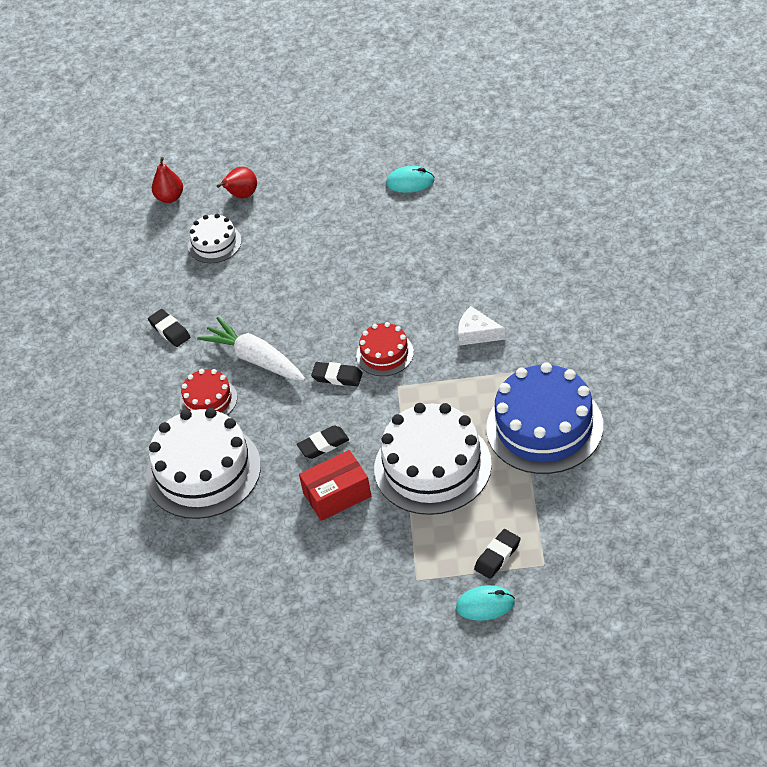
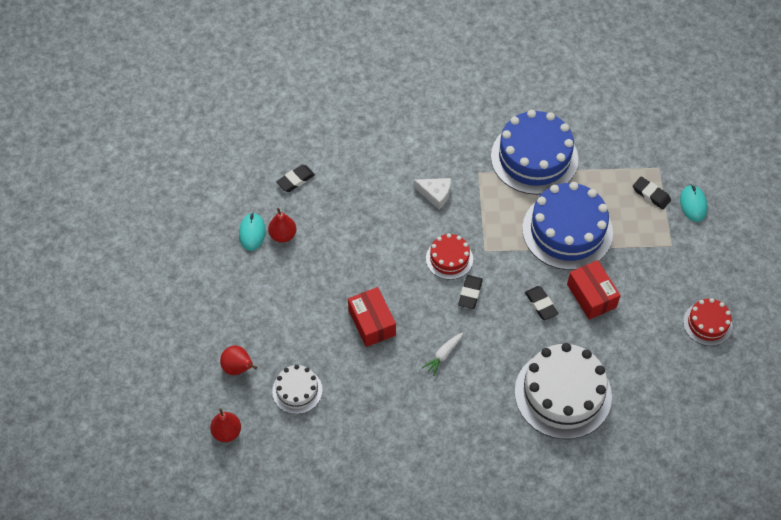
camera: 95 degrees left, 10 degrees up
black eraser [148,309,190,347] -> black eraser moved to [276,165,315,192]
red cake [180,369,237,415] -> red cake moved to [683,298,732,346]
white carrot [197,317,305,381] -> white carrot [422,332,463,376], size x0.51
white cake [374,403,492,515] -> blue cake [522,182,613,270]
white cheese [458,306,506,345] -> white cheese turned 90 degrees counterclockwise [414,178,451,210]
none -> red pear [268,208,296,243]
none -> red box [348,287,396,347]

